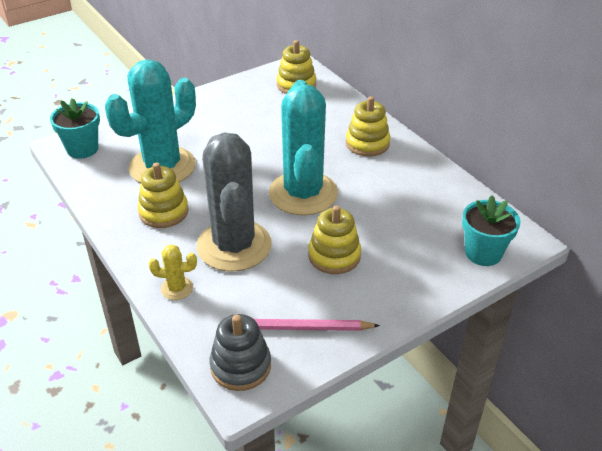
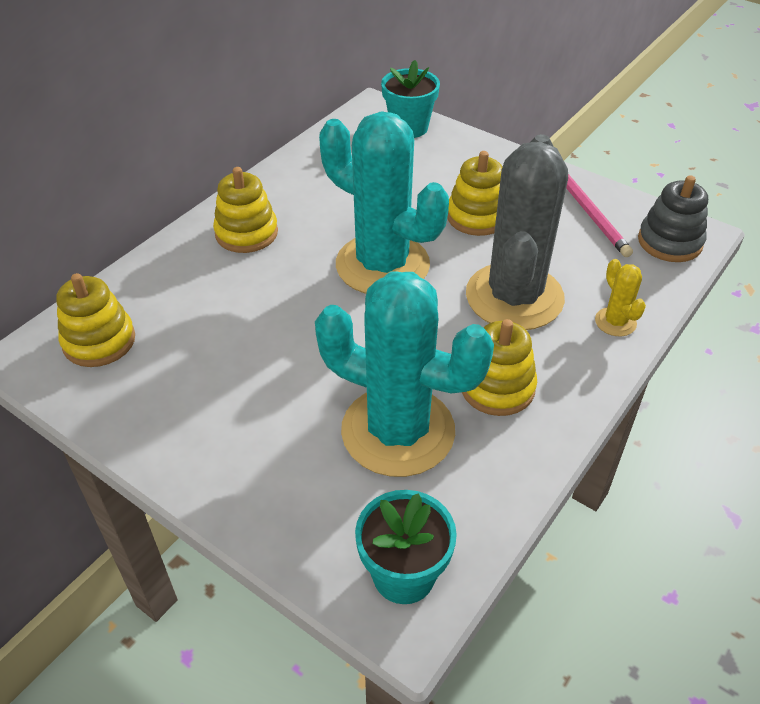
camera: 110 degrees left, 5 degrees up
grey cactus [197,133,272,272] -> grey cactus turned 45 degrees counterclockwise [466,134,568,330]
turquoise cactus [269,80,338,215] -> turquoise cactus turned 60 degrees clockwise [319,111,449,294]

